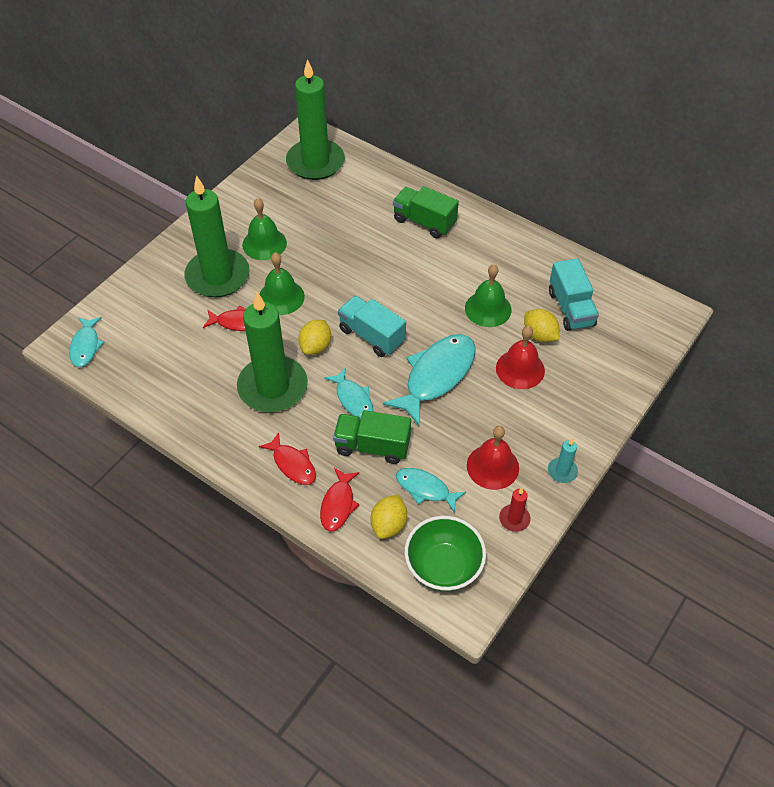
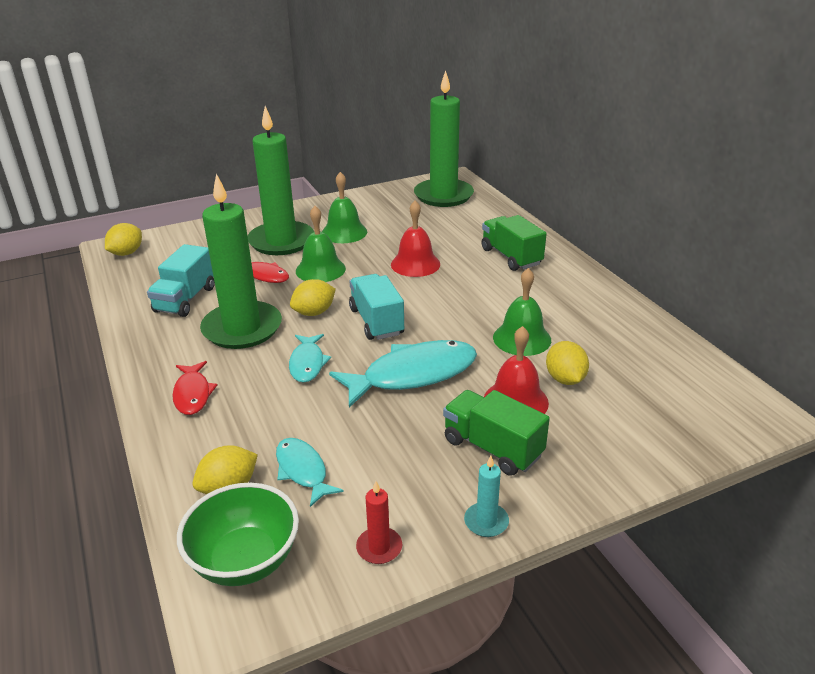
camera: 30 degrees right, 20 degrees down
turquoise fish [69,317,104,367] -> yellow lemon [105,223,142,256]
red fish [320,468,360,532] -> none
green truck [333,410,411,464] -> green truck moved to [443,390,550,476]
red bell [467,426,519,490] -> red bell moved to [391,201,440,277]
turquoise truck [549,258,599,331] -> turquoise truck moved to [147,244,215,317]

